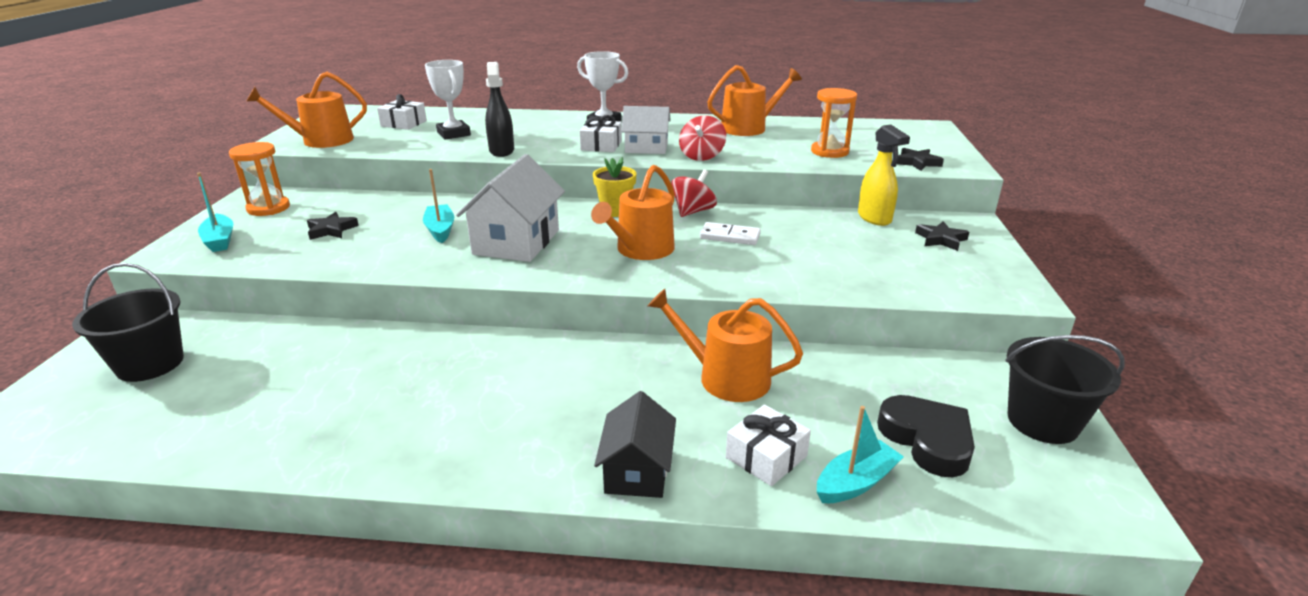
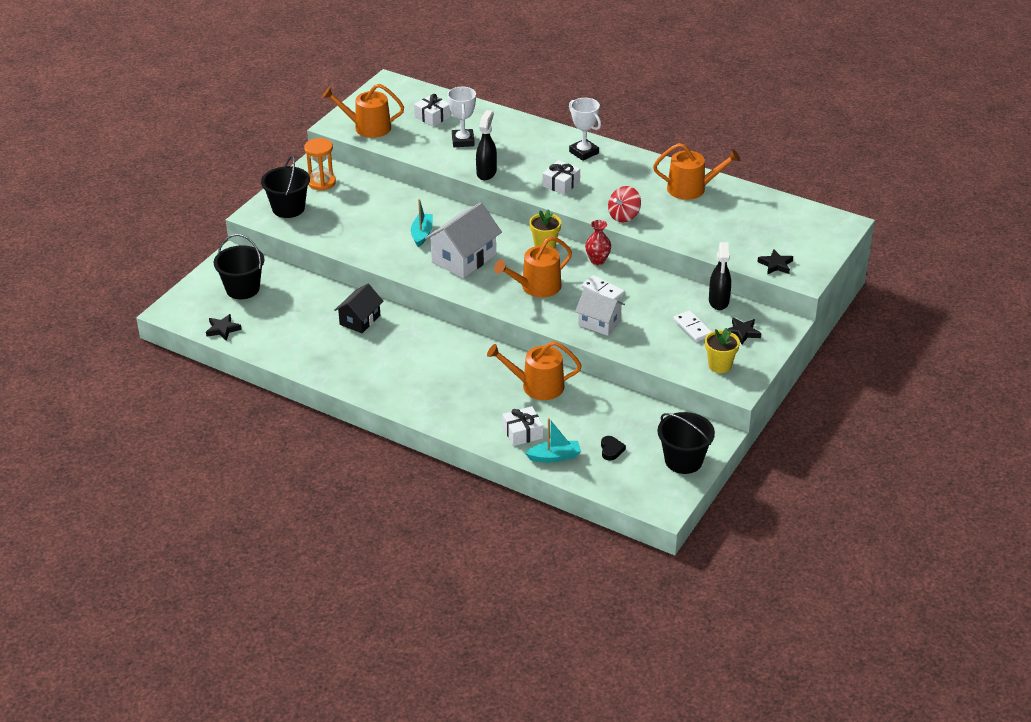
camera: 25 degrees right, 10 degrees up
turquoise boat [197,172,233,252] -> black bucket [261,155,310,218]
black star [307,212,359,240] -> black star moved to [206,314,242,341]
black house [594,391,676,498] -> black house moved to [335,283,383,333]
white house [621,106,671,154] -> white house moved to [575,289,625,336]
orange watering can [648,289,803,402] -> orange watering can turned 45 degrees counterclockwise [487,341,582,400]
red spinning top [671,170,717,217] -> red vase [585,220,611,265]
orange hourglass [811,88,857,158] -> none
yellow spray bottle [858,125,910,226] -> black spray bottle [709,242,731,310]
black heart [877,395,975,477] -> black heart [601,436,626,461], size x0.52
none -> white domino [673,310,712,342]
none -> yellow flower pot [705,328,740,373]

